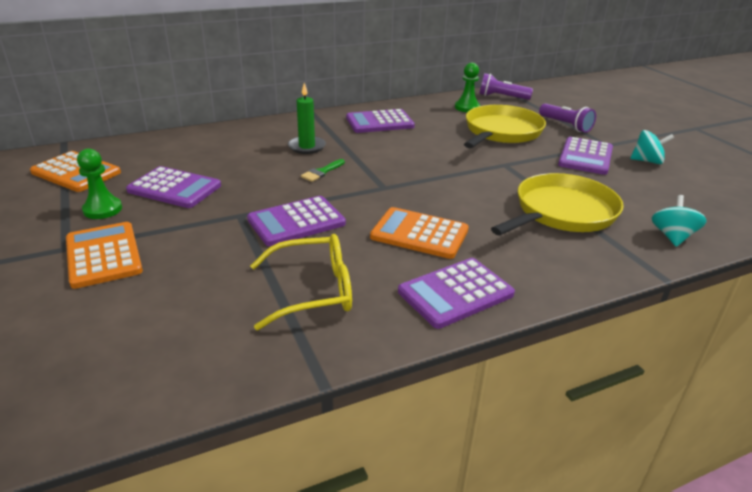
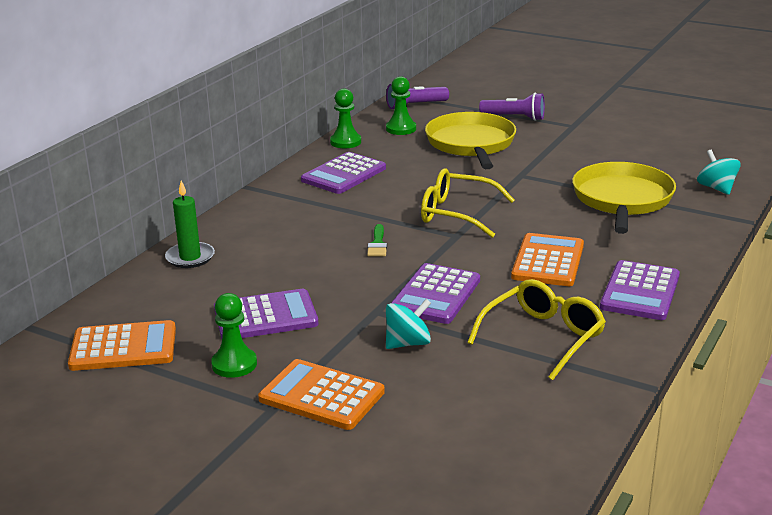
camera: 35 degrees left, 5 degrees down
green candle [288,83,326,154] -> green candle moved to [165,180,215,268]
orange calculator [370,207,469,259] -> orange calculator turned 120 degrees clockwise [511,233,584,286]
purple calculator [558,137,613,175] -> none
turquoise spinning top [630,130,674,164] -> turquoise spinning top moved to [386,299,431,349]
none -> green pawn [330,89,361,148]
none -> yellow glasses [421,168,515,238]

